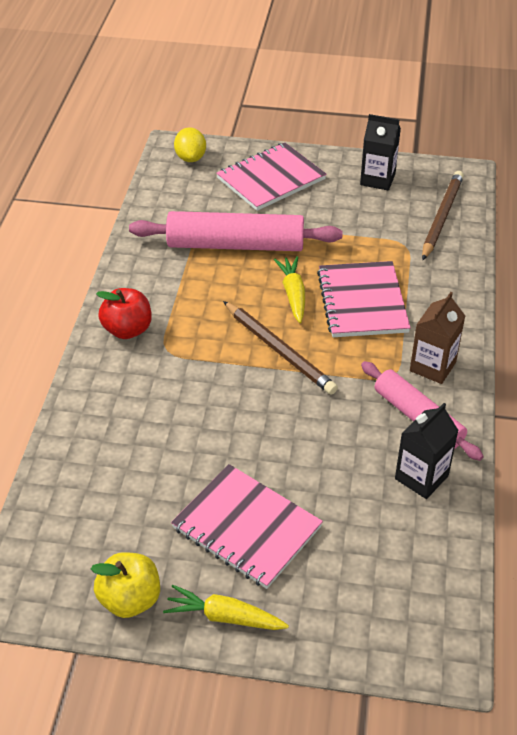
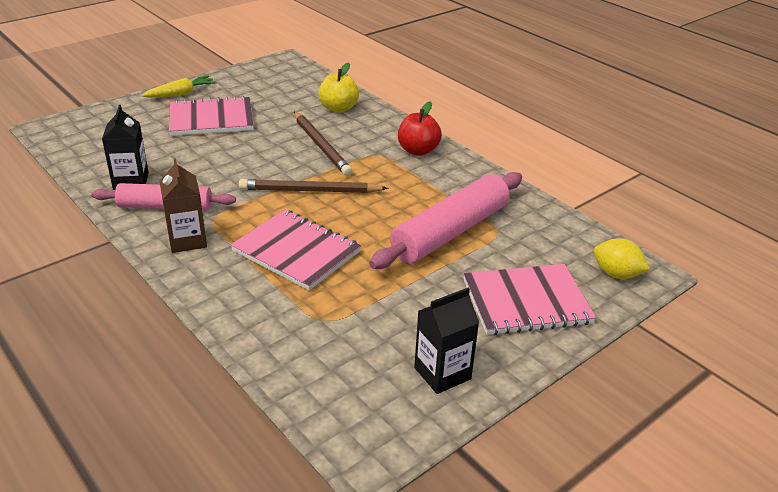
camera: 130 degrees right, 10 degrees down
yellow apple [91,552,160,618] -> yellow apple moved to [318,62,359,113]
pink notebook [216,143,326,211] -> pink notebook turned 75 degrees clockwise [463,264,596,335]
yellow carrot [274,256,305,323] -> none
brown pencil [422,171,464,260] -> brown pencil moved to [294,112,352,176]

